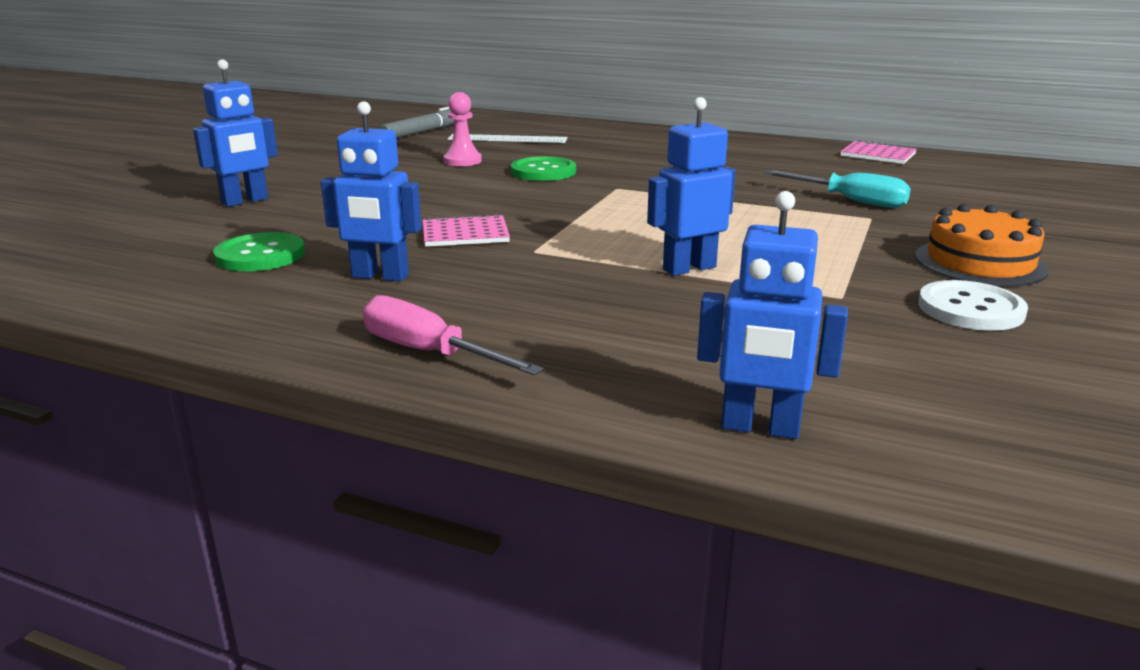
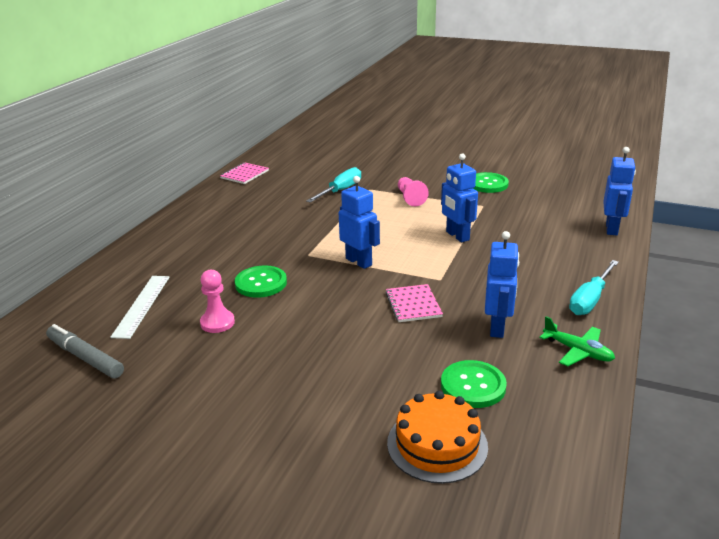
camera: 90 degrees left, 5 degrees up
blue robot [193,59,278,207] -> blue robot moved to [339,176,380,269]
pink screwdriver [363,295,544,376] -> turquoise screwdriver [569,260,619,315]
orange cake [915,204,1049,287] -> orange cake moved to [387,391,488,484]
white button [918,280,1028,331] -> green button [473,172,509,193]
none -> pink pawn [398,177,429,206]
none -> green plane [539,316,615,366]

